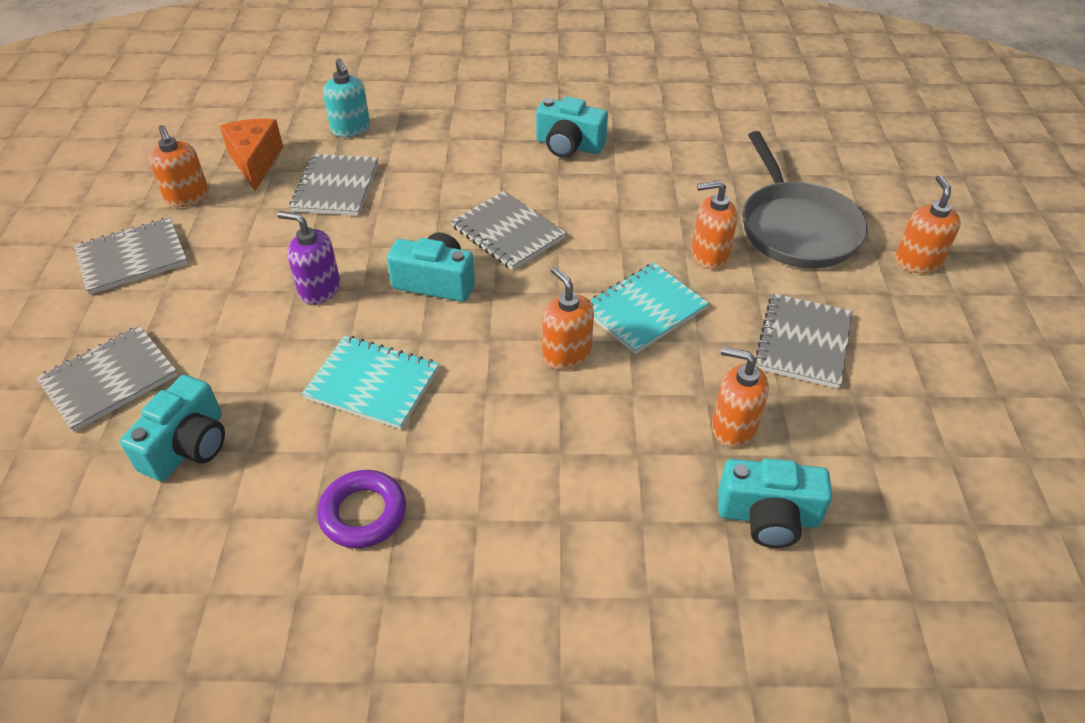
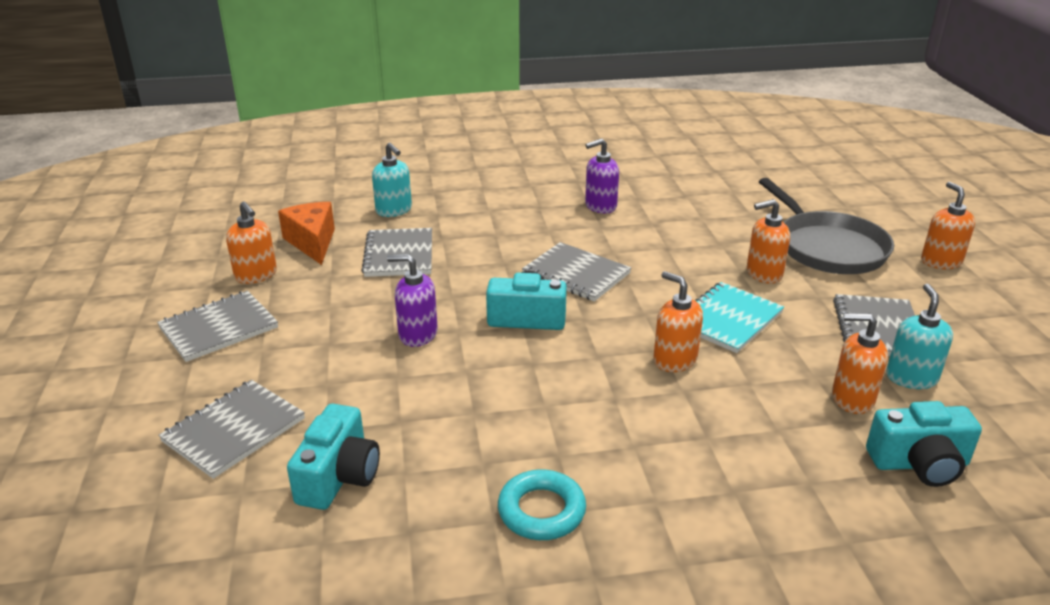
camera: 10 degrees left, 15 degrees down
turquoise notebook [302,336,439,429] -> none
purple ring [317,470,406,548] -> turquoise ring [498,469,586,540]
turquoise camera [536,97,608,158] -> purple soap dispenser [585,138,619,214]
none -> turquoise soap dispenser [886,284,953,389]

